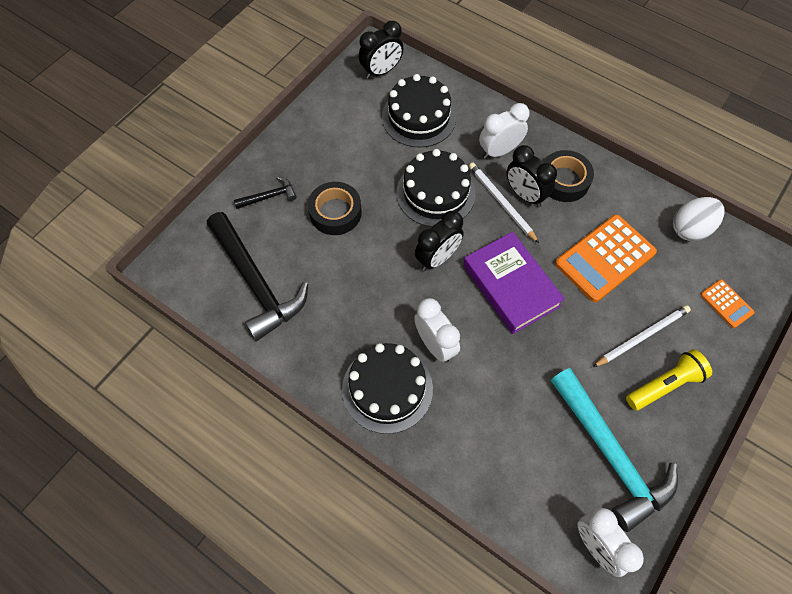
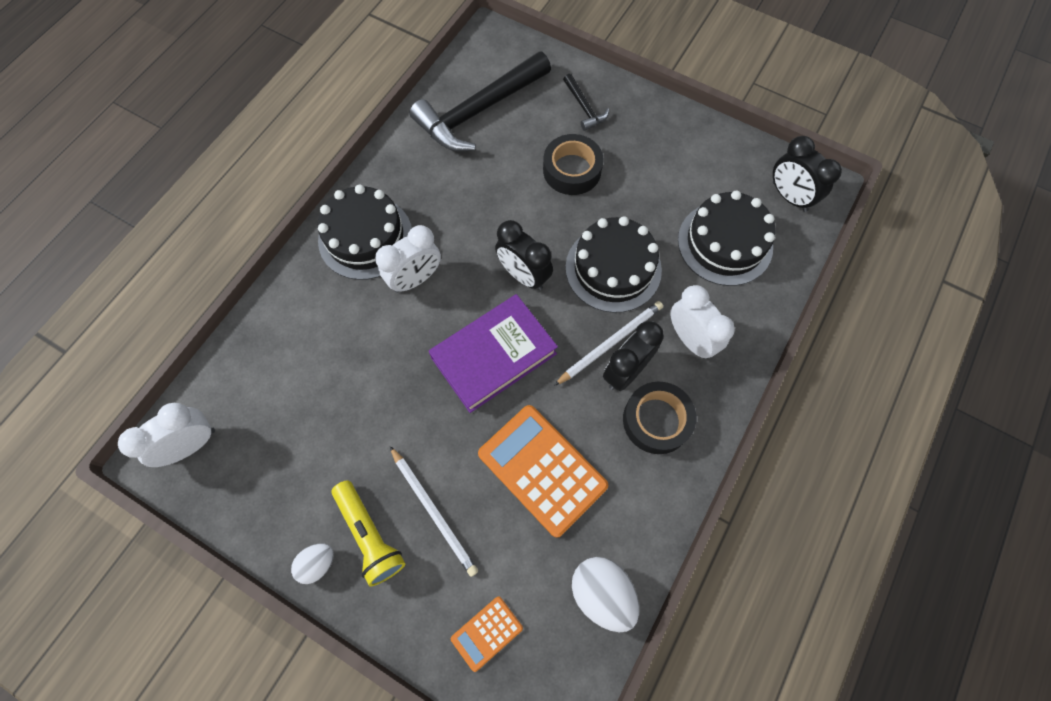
camera: 85 degrees right, 5 degrees up
turquoise hammer [551,368,678,532] -> none
none -> white egg [291,544,334,584]

